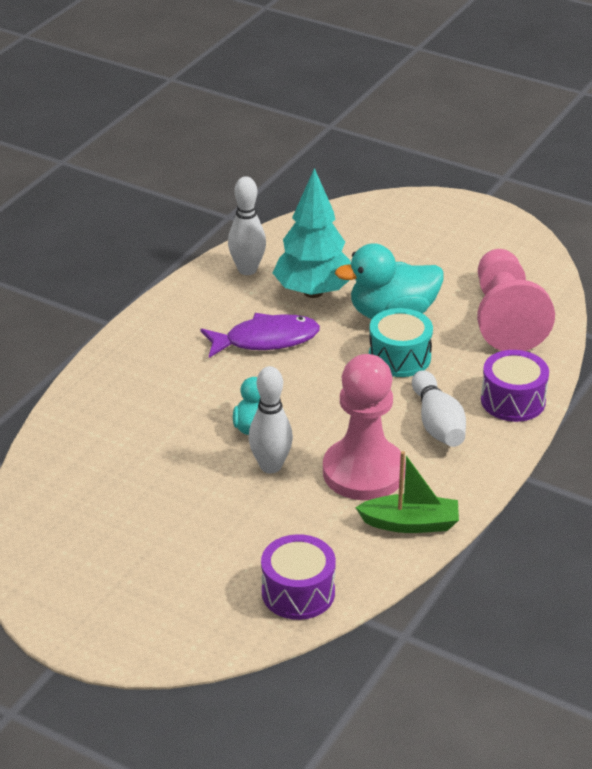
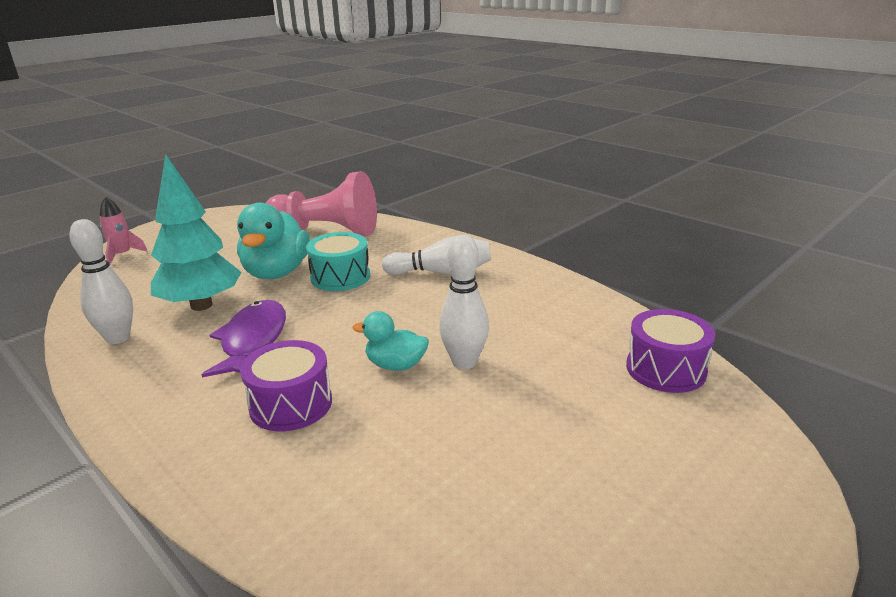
camera: 75 degrees left, 10 degrees down
pink pawn [323,354,406,500] -> none
green boat [355,451,459,533] -> none
purple drum [481,350,549,422] -> purple drum moved to [240,340,332,431]
none -> pink rocket [100,196,148,265]

